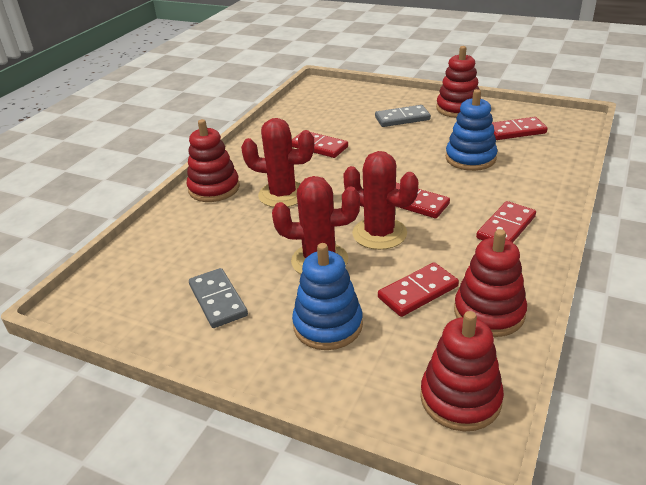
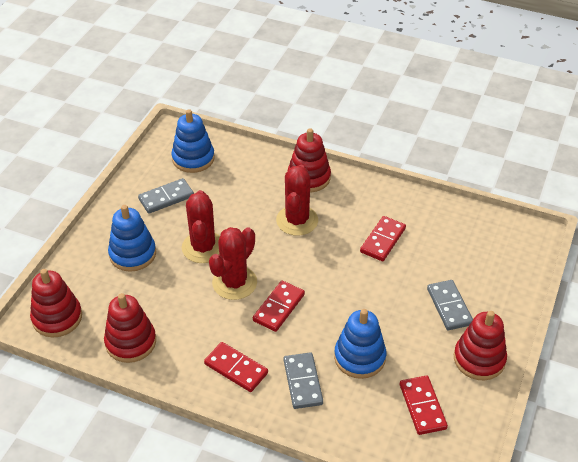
camera: 85 degrees right, 10 degrees up
red domino [378,262,459,317] -> none
none -> blue stacking toy [171,109,215,173]
none -> grey domino [284,352,323,409]

